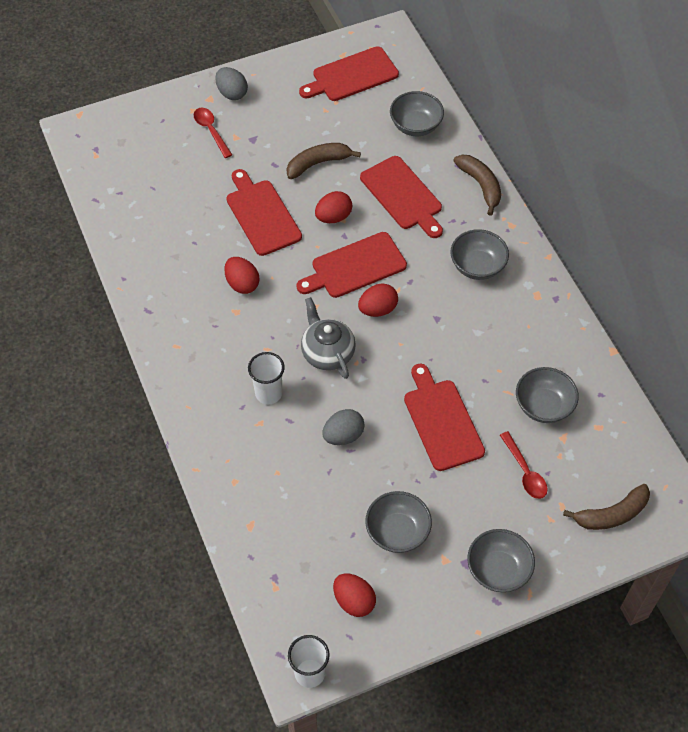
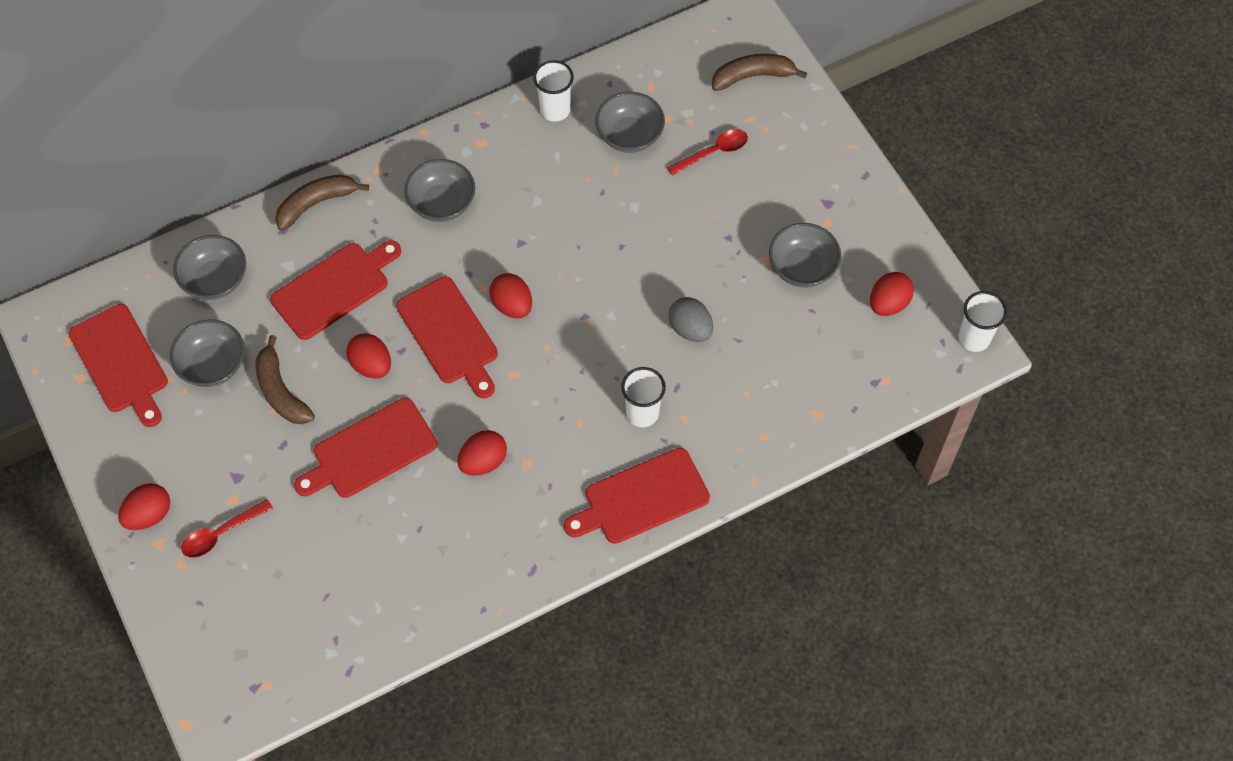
camera: 95 degrees left, 5 degrees up
grey egg [215,67,248,100] -> red egg [118,483,170,530]
grey teapot [301,297,356,379] -> none
red cutting board [404,364,485,471] -> red cutting board moved to [564,448,710,544]
grey bowl [467,529,535,592] -> grey bowl moved to [170,320,245,387]
brown banana [563,484,650,530] -> brown banana turned 75 degrees counterclockwise [712,54,807,91]
none -> white cup [533,60,574,122]

